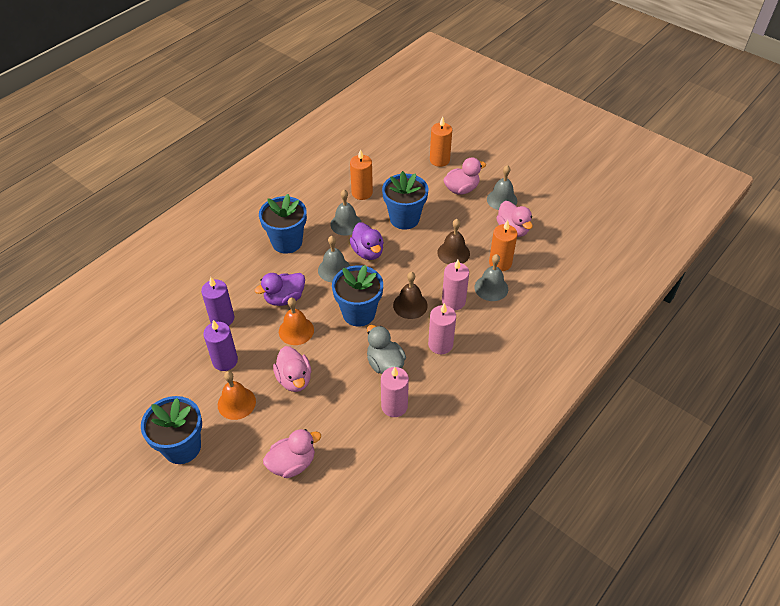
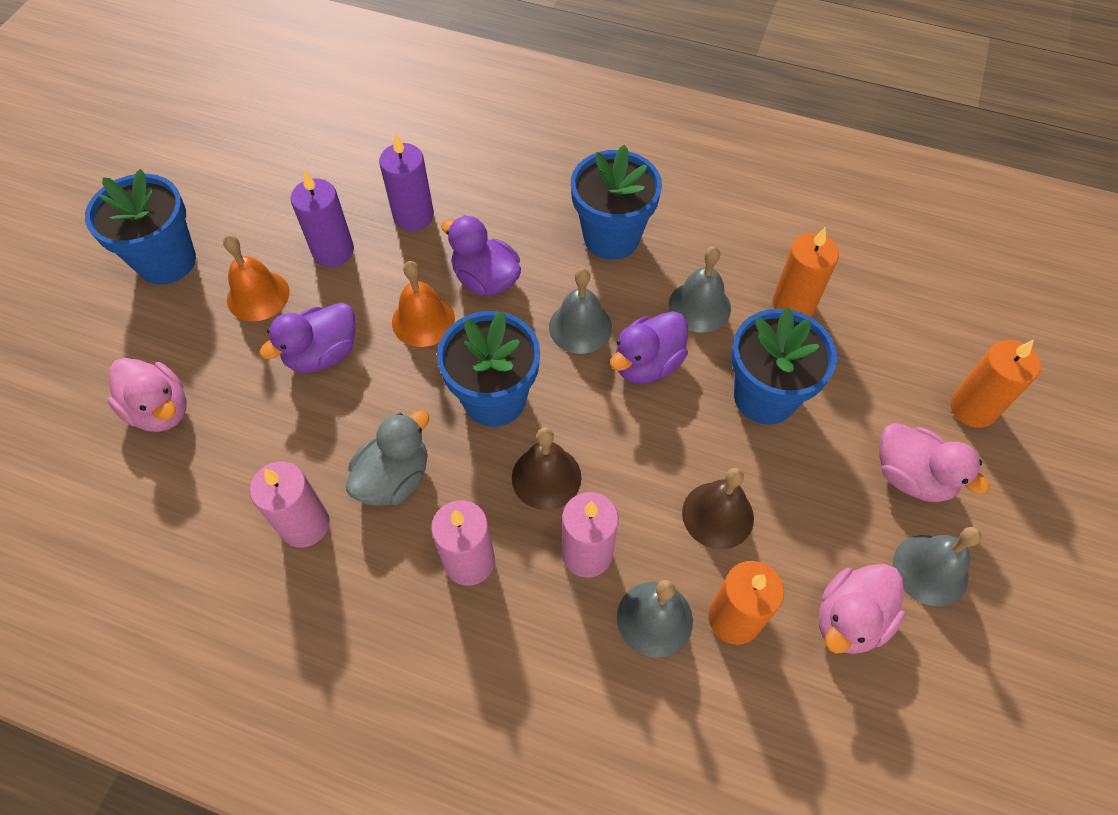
camera: 70 degrees right, 10 degrees up
pink duck [273,346,311,392] -> purple duck [259,302,355,373]

